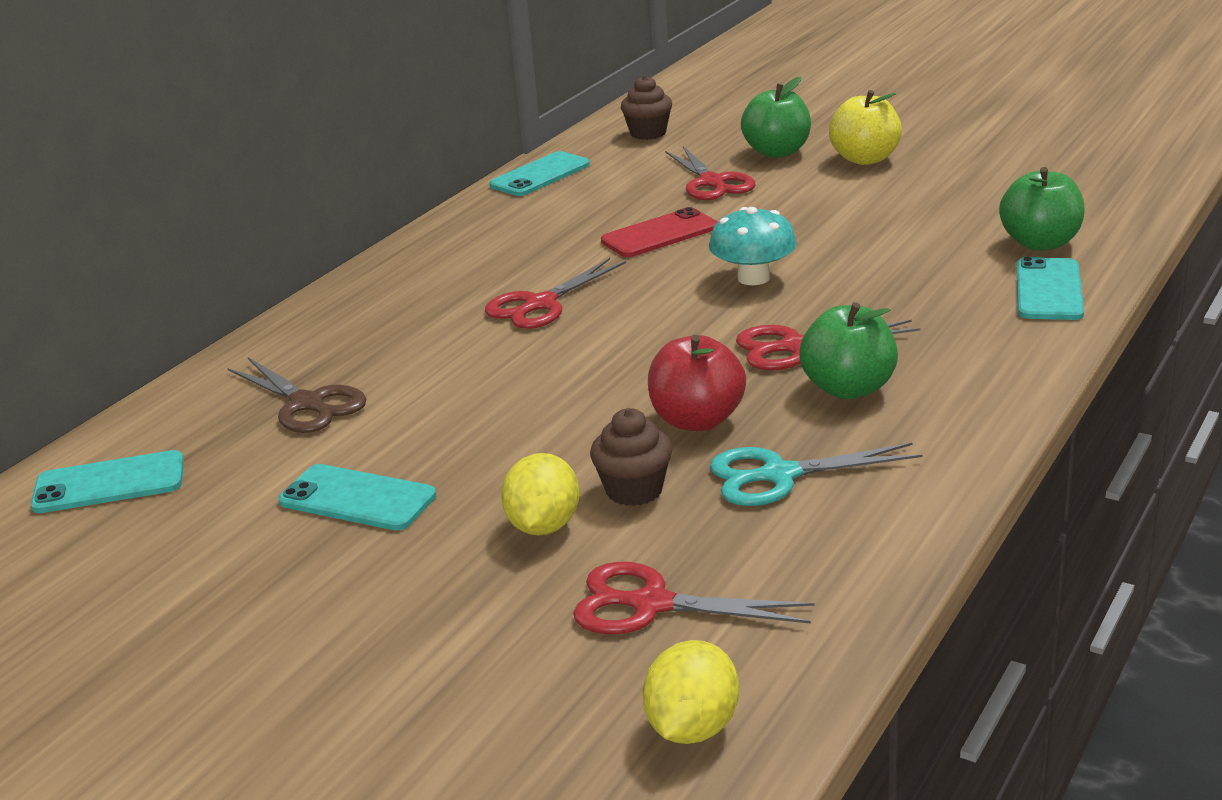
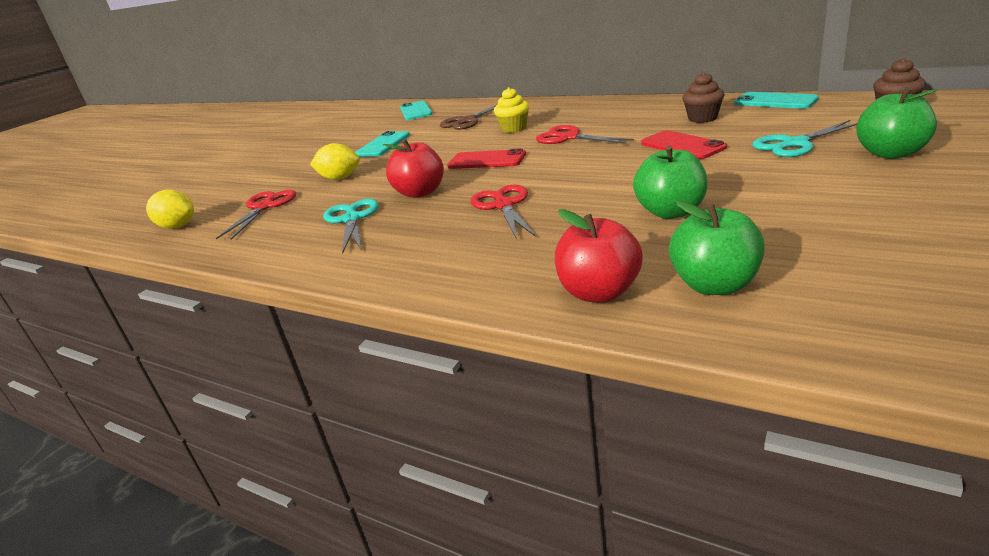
camera: 90 degrees right, 0 degrees up
brown cupcake [590,408,672,506] -> brown cupcake moved to [682,72,725,123]
red scissors [665,146,755,200] -> turquoise scissors [752,120,857,157]
turquoise mushroom [709,207,797,285] -> none
green apple [799,302,898,399] -> green apple moved to [633,145,708,219]
yellow apple [829,90,902,165] -> none
turquoise phone [1016,257,1084,320] -> red apple [555,209,642,302]
none -> red phone [447,148,526,169]
none -> yellow cupcake [494,87,529,133]

